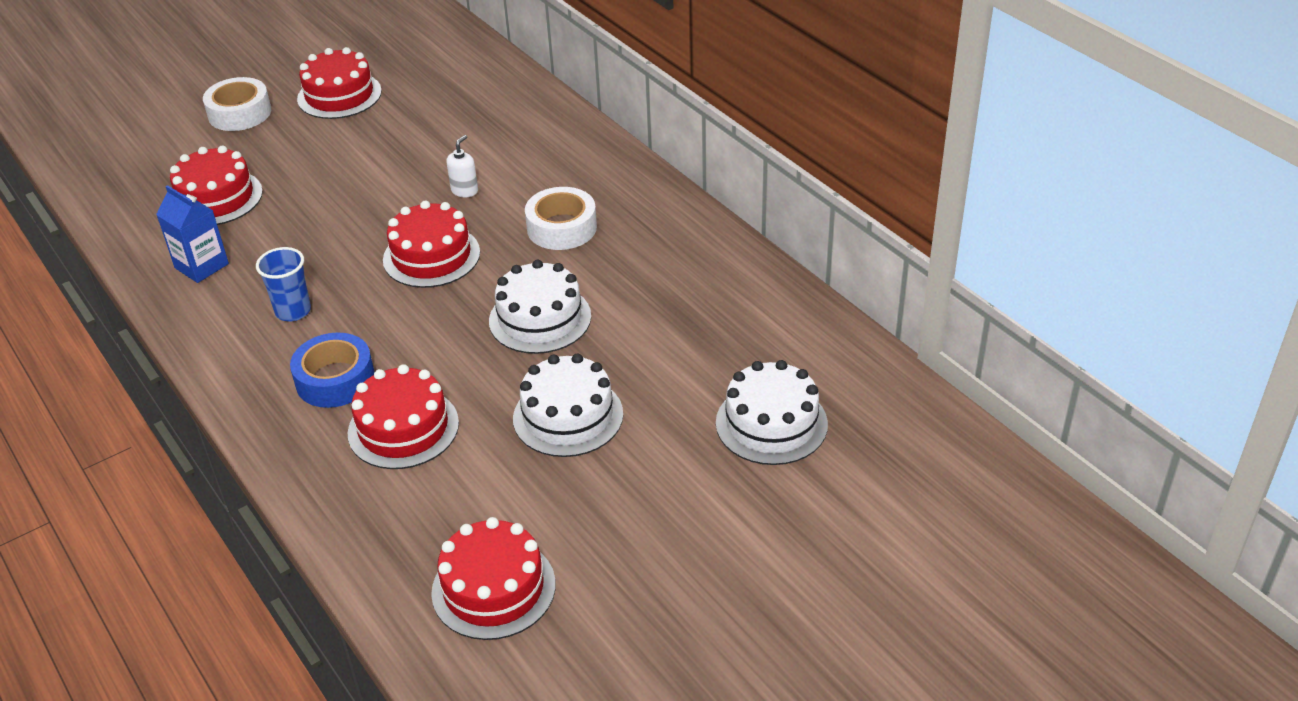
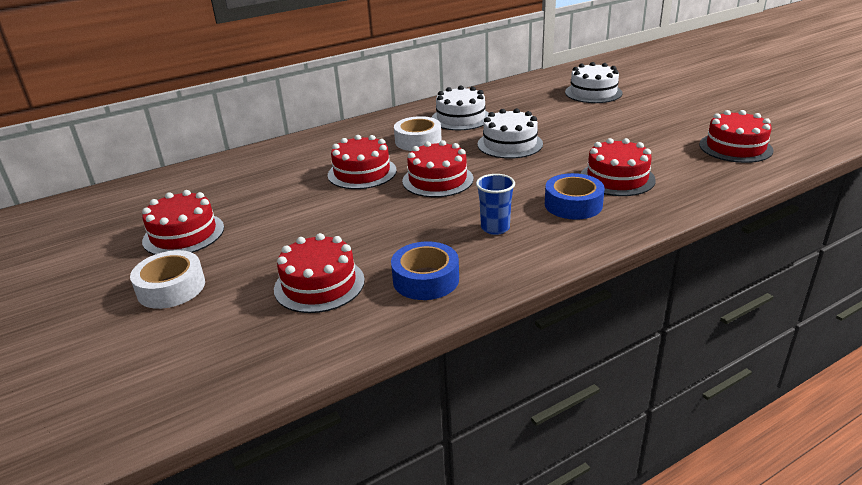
camera: 85 degrees left, 10 degrees down
blue carton [156,185,229,283] -> blue tape [391,242,459,300]
white soap dispenser [446,135,478,197] -> red cake [328,135,397,189]
white cake [513,354,623,457] -> white cake moved to [431,85,489,130]

